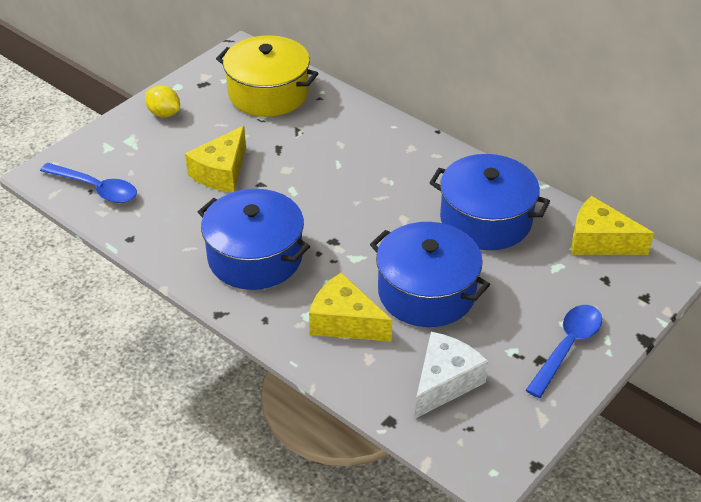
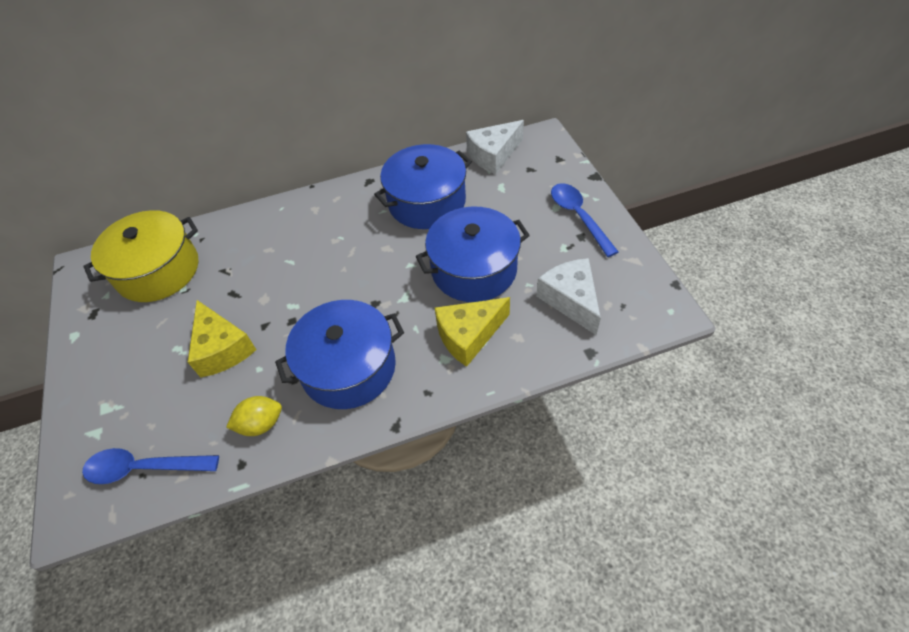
camera: 55 degrees left, 10 degrees up
blue spoon [40,163,137,203] -> blue spoon turned 150 degrees counterclockwise [82,448,219,484]
yellow lemon [145,85,180,117] -> yellow lemon moved to [226,396,282,436]
yellow cheese [571,196,654,255] -> white cheese [466,120,524,174]

